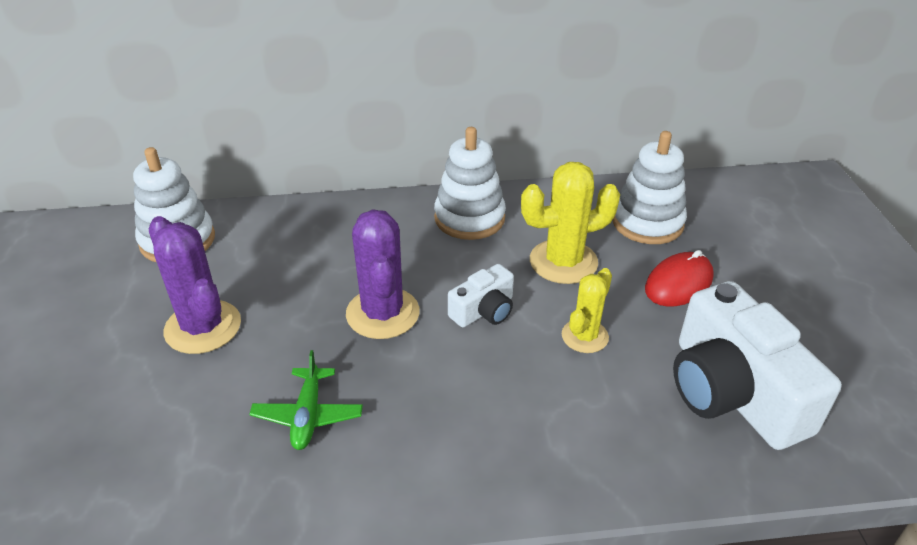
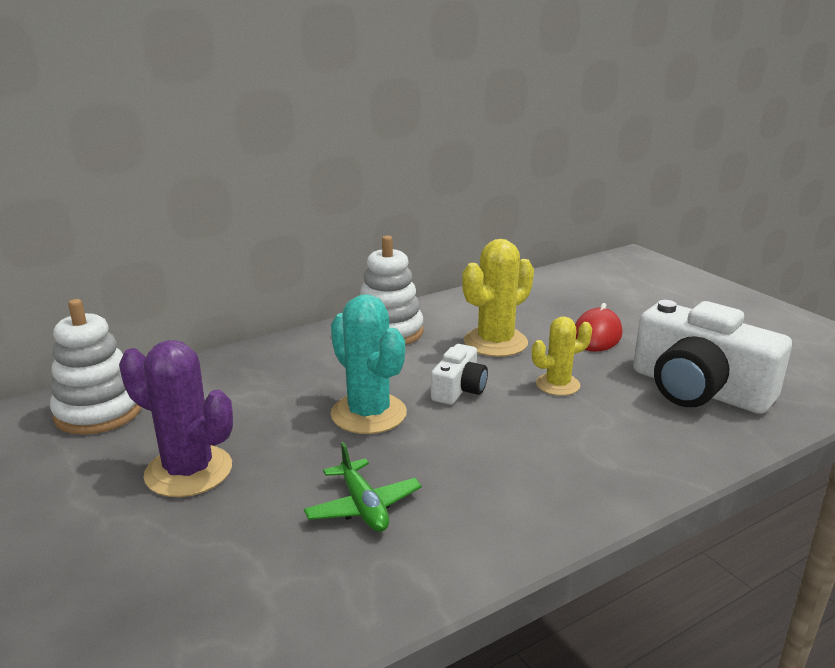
camera: 25 degrees left, 15 degrees down
purple cactus [346,209,420,339] -> turquoise cactus [331,294,407,434]
yellow cactus [562,268,612,353] -> yellow cactus turned 60 degrees clockwise [532,317,592,396]
white stacking toy [613,131,687,244] -> none

